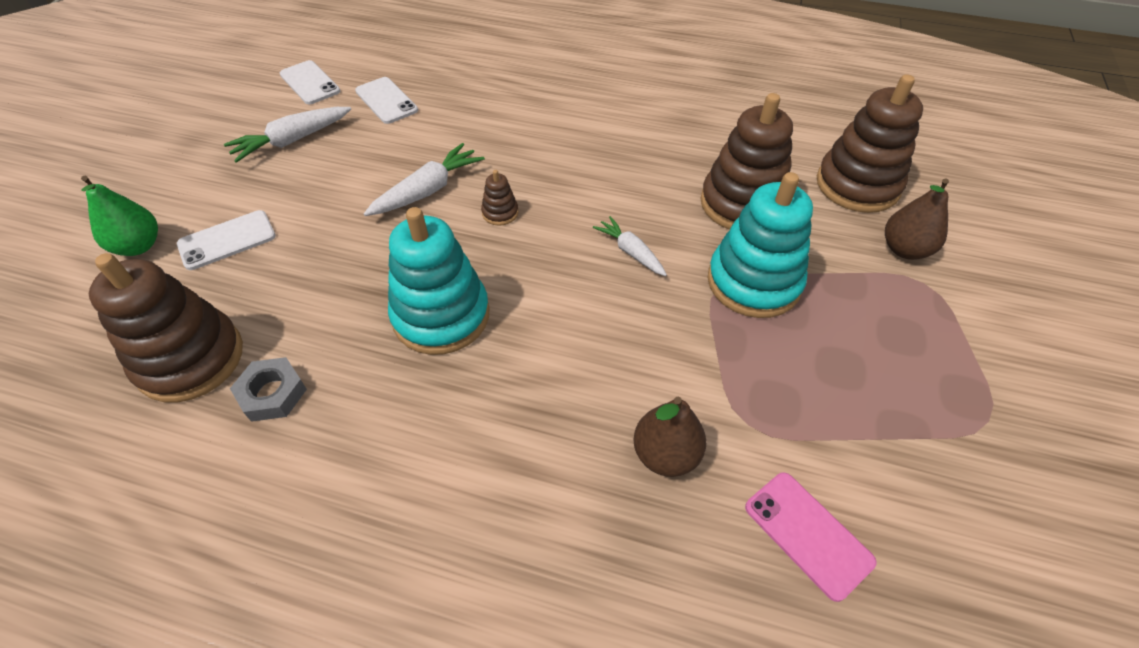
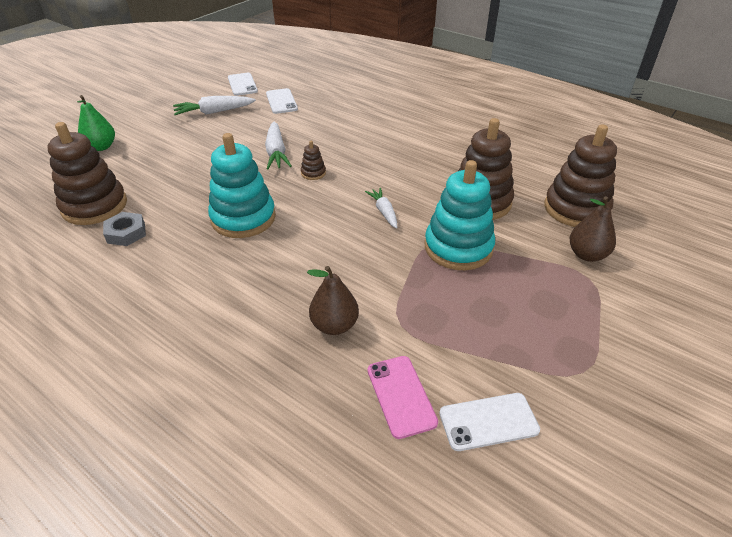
camera: 20 degrees right, 10 degrees down
white phone [177,210,276,270] -> white phone moved to [439,393,540,451]
white carrot [364,143,485,216] -> white carrot turned 105 degrees clockwise [265,122,292,170]

